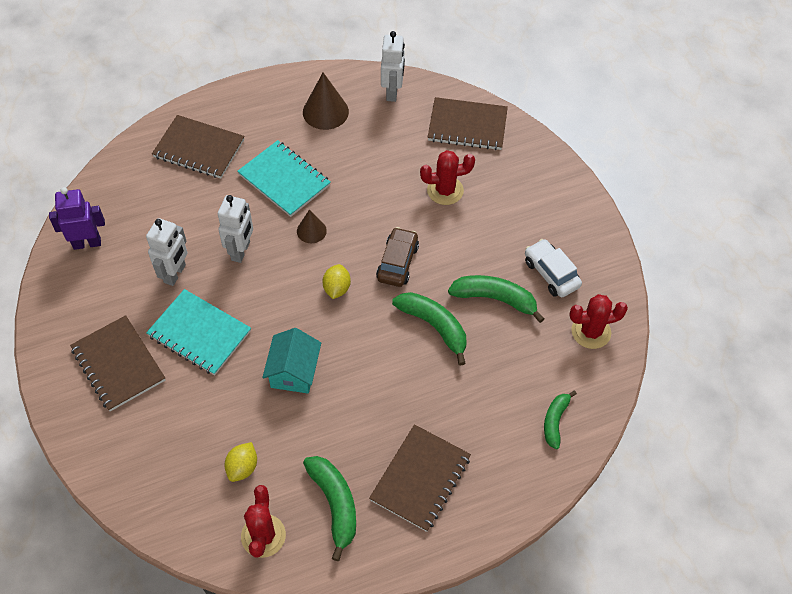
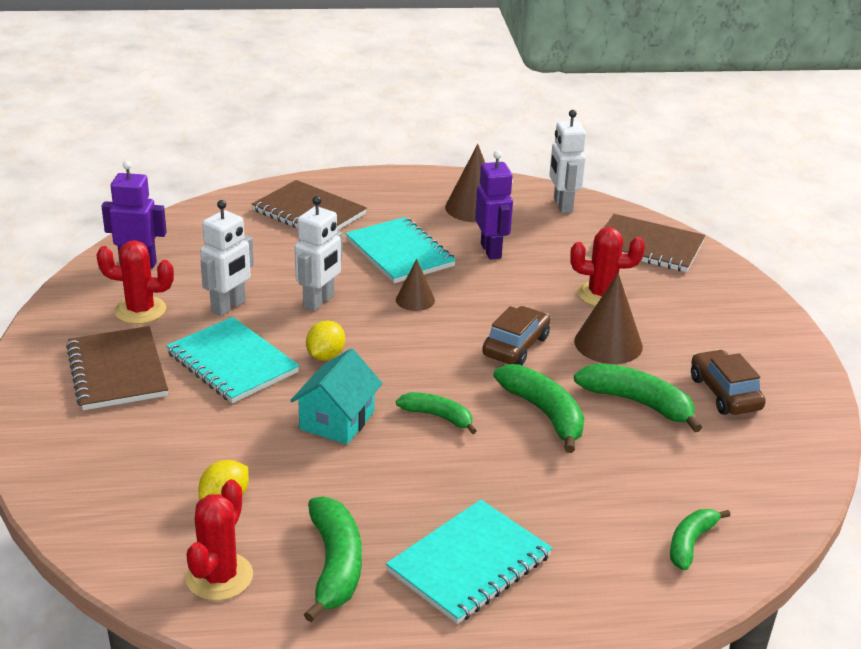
camera: 15 degrees right, 25 degrees down
yellow lemon [322,264,351,299] -> yellow lemon moved to [306,321,345,361]
brown notebook [369,424,471,532] -> turquoise notebook [386,499,552,624]
white robot [381,31,405,102] -> white robot turned 150 degrees clockwise [549,110,586,213]
white car [525,239,582,297] -> brown car [691,349,766,415]
red cactus [569,294,628,349] -> red cactus moved to [96,240,174,324]
none -> green banana [396,392,477,434]
none -> purple robot [475,151,513,260]
none -> brown cone [574,273,643,364]

